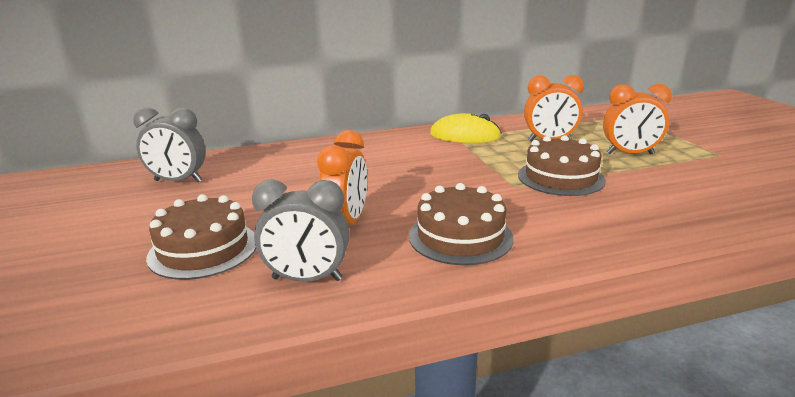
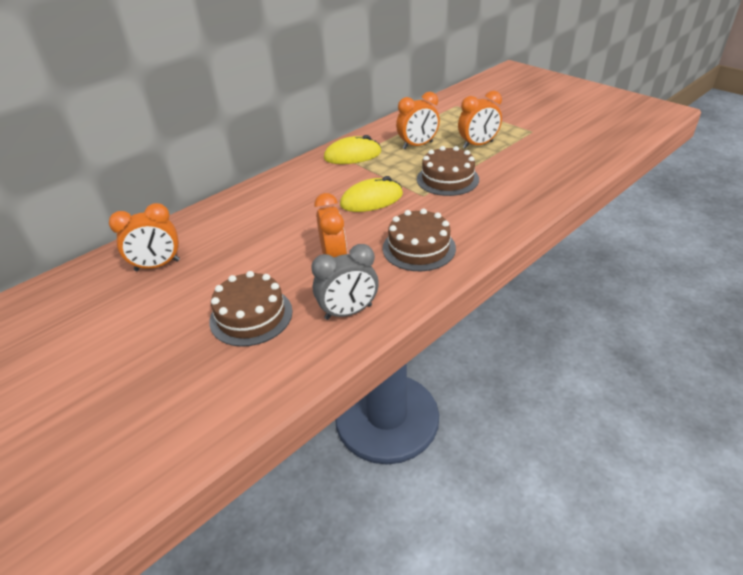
camera: 25 degrees left, 15 degrees up
grey clock [133,107,206,182] -> orange clock [109,203,180,271]
none -> yellow mouse [340,176,403,212]

